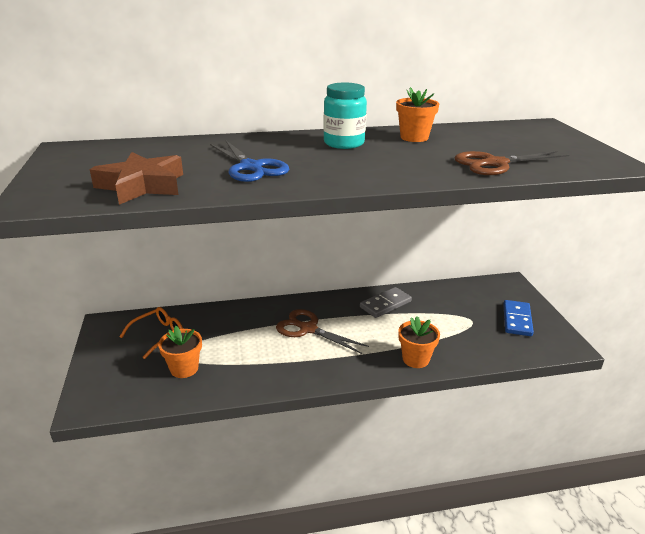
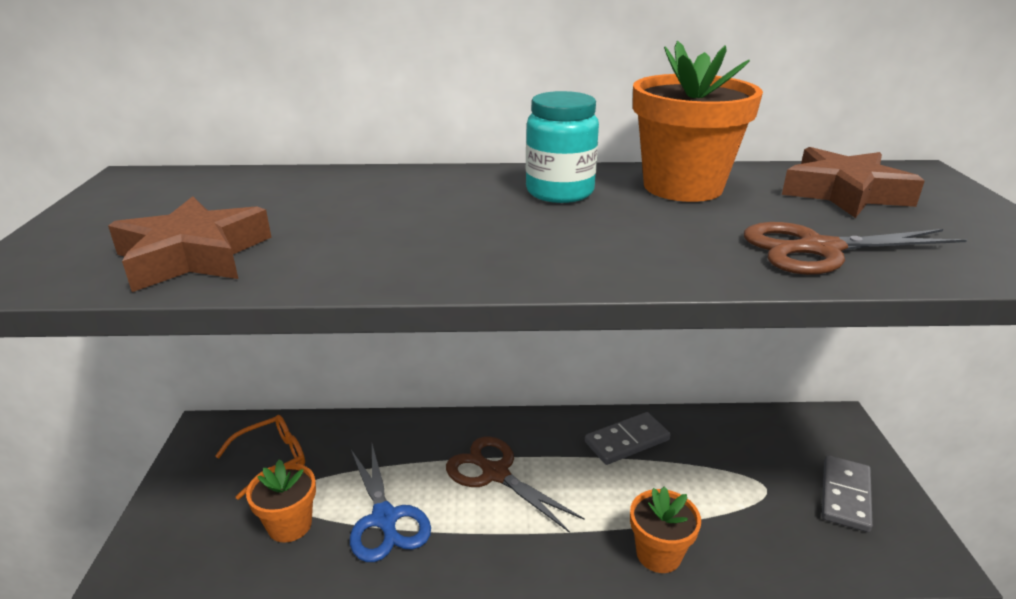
camera: 10 degrees right, 0 degrees up
blue scissors [210,140,289,182] -> blue scissors moved to [350,444,431,562]
orange flower pot [396,87,439,142] -> orange flower pot [633,41,763,202], size x1.67
blue domino [503,300,534,336] -> grey domino [822,455,873,532]
none -> brown star [782,147,925,218]

